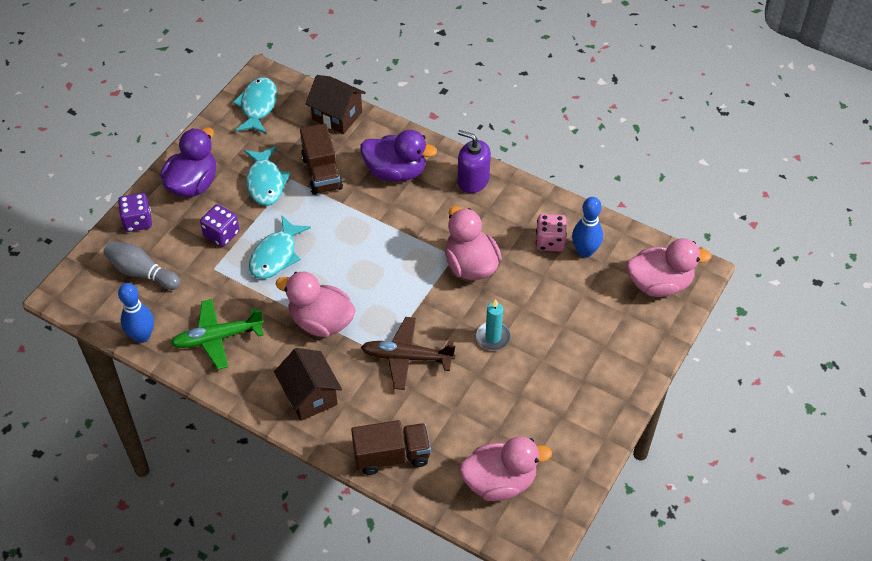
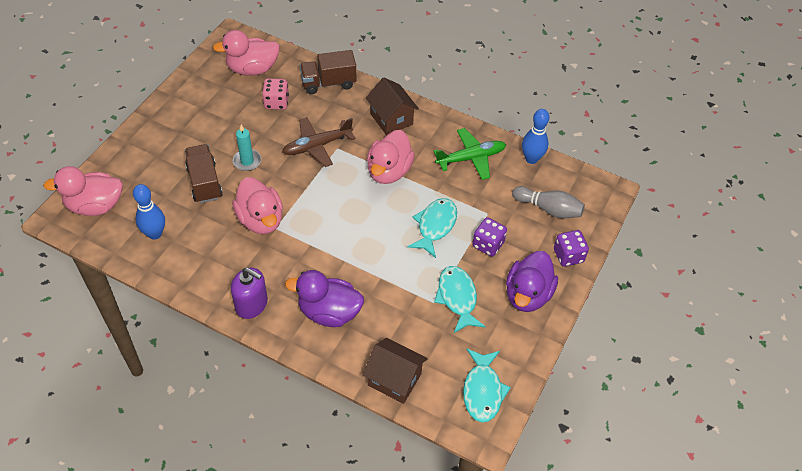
camera: 175 degrees right, 0 degrees up
pink duck [276,272,356,337] -> pink duck turned 90 degrees clockwise [367,130,415,184]
brown truck [300,123,343,195] -> brown truck moved to [185,144,223,203]
brown plane [361,317,455,390] -> brown plane turned 150 degrees clockwise [282,117,356,167]
pink dice [536,214,567,251] -> pink dice moved to [262,78,289,110]

